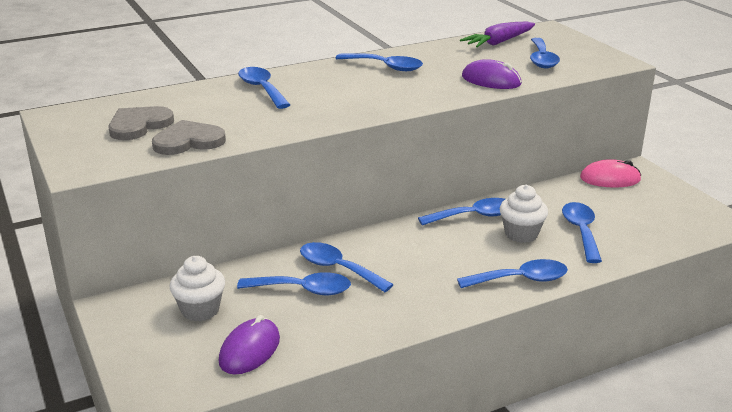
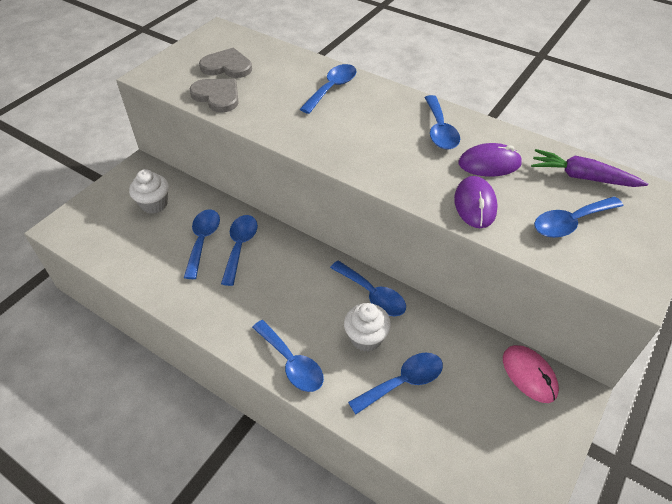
camera: 60 degrees right, 20 degrees up
purple mouse [219,315,280,375] -> purple mouse moved to [459,143,522,176]
blue spoon [237,272,351,295] -> blue spoon turned 150 degrees counterclockwise [184,209,220,279]

